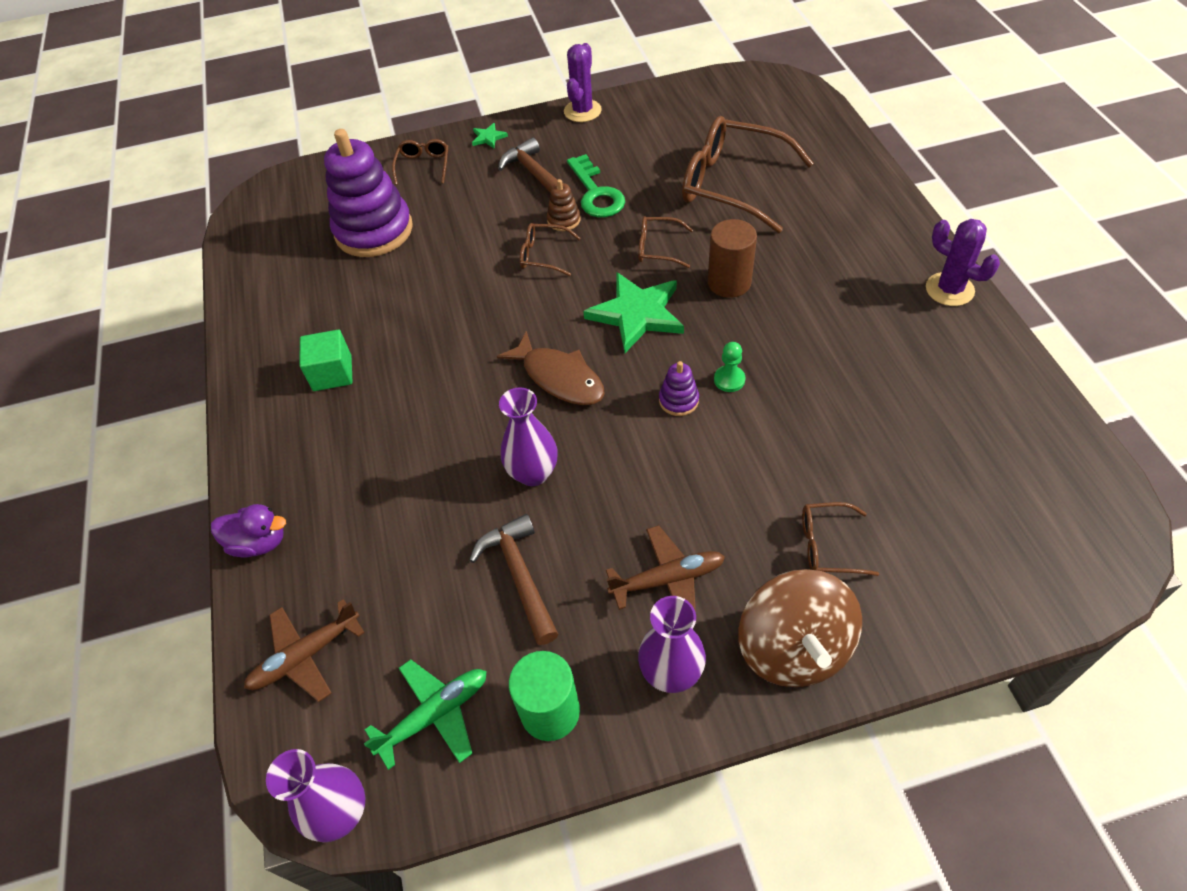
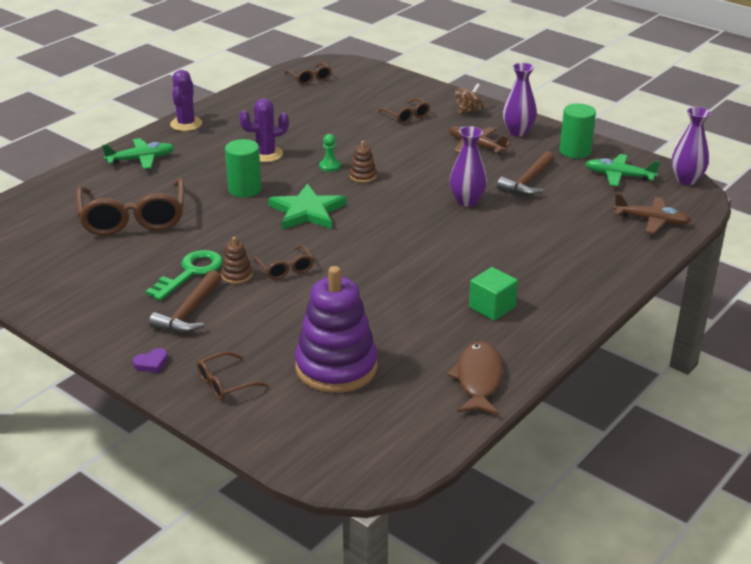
camera: 130 degrees left, 20 degrees down
purple duck [211,504,286,558] -> none
green star [472,123,508,148] -> purple heart [133,348,168,373]
brown fish [497,331,605,405] -> brown fish moved to [447,341,503,415]
purple cactus [564,43,602,122] -> purple cactus moved to [239,98,289,162]
brown glasses [638,216,693,268] -> brown glasses moved to [284,62,332,85]
purple stacking toy [659,361,699,416] -> brown stacking toy [350,141,377,183]
brown cylinder [708,219,757,298] -> green cylinder [225,139,262,198]
brown spinning top [738,569,862,687] -> brown spinning top [455,83,484,115], size x0.55
none -> green plane [102,138,175,169]

